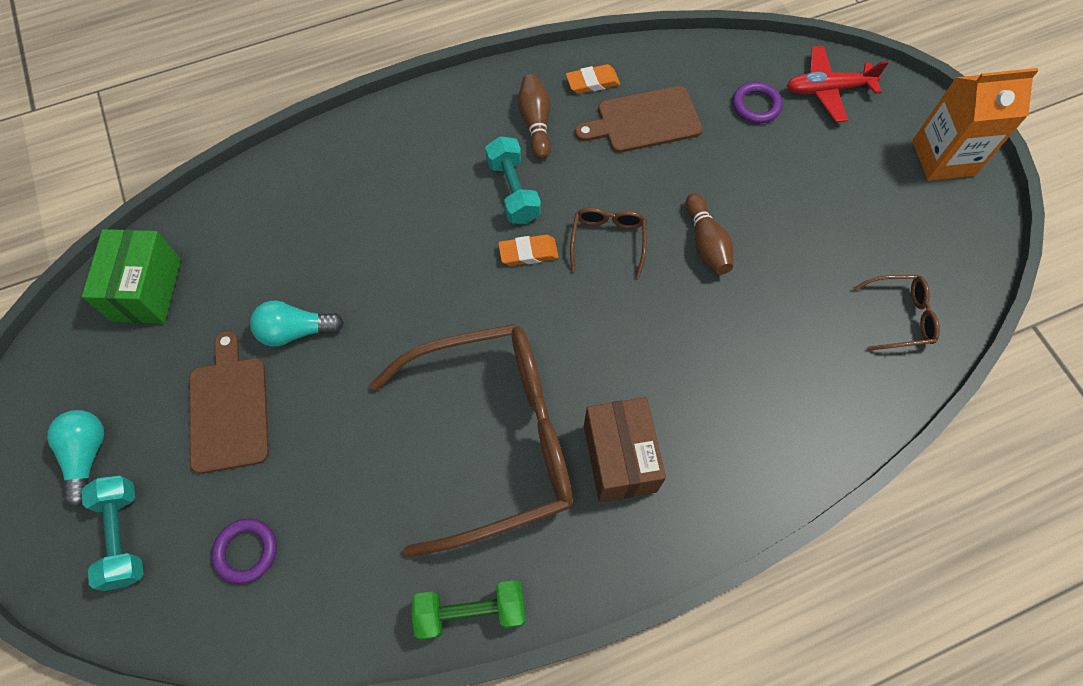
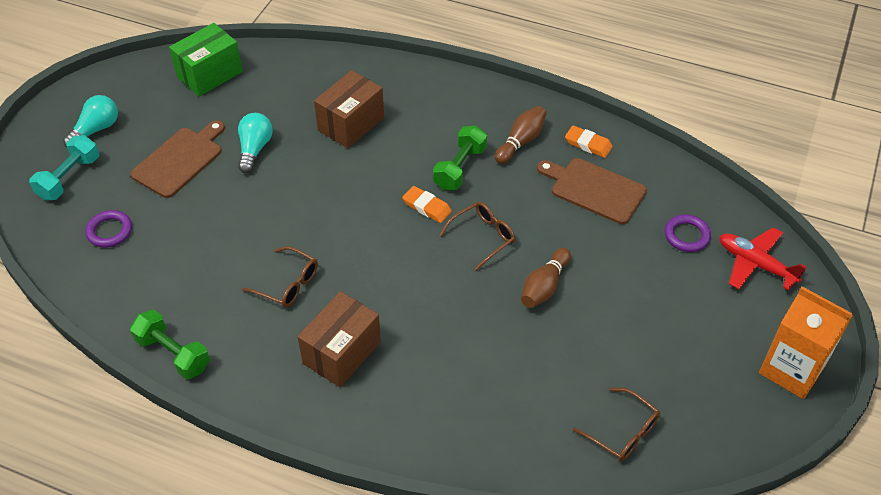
camera: 45 degrees right, 15 degrees down
turquoise light bulb [250,300,344,347] -> turquoise light bulb turned 60 degrees clockwise [238,113,273,173]
brown glasses [370,324,573,557] -> brown glasses [242,246,318,308], size x0.41
turquoise dumbbell [485,136,541,224] -> green dumbbell [433,125,487,190]
none -> brown box [314,70,384,148]

